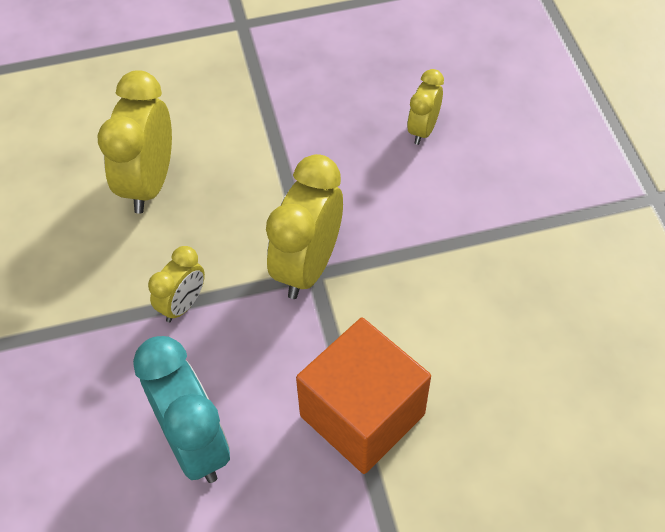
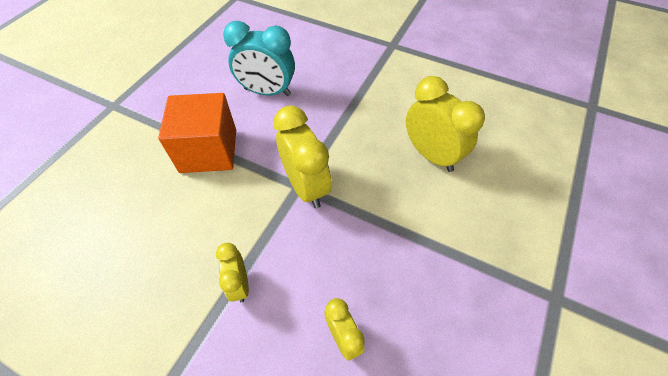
camera: 130 degrees right, 0 degrees up
yellow clock [148,246,205,322] -> yellow clock moved to [216,243,249,303]

